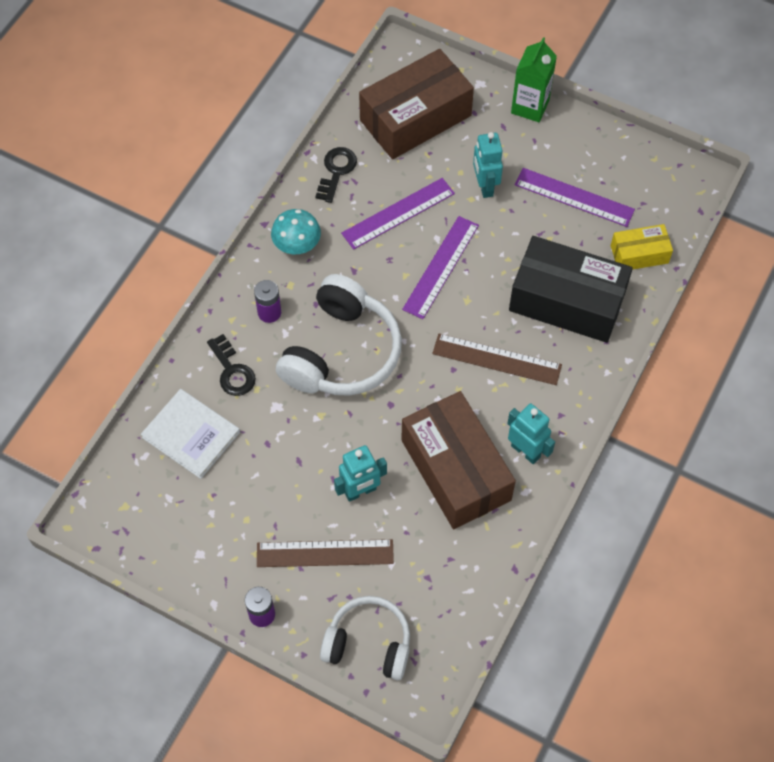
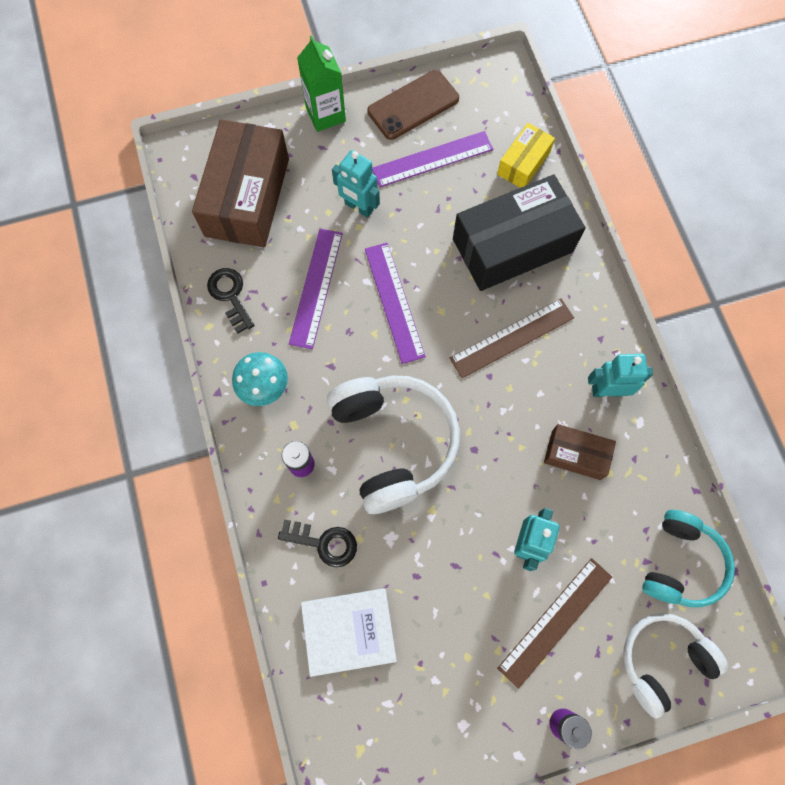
camera: 45 degrees left, 10 degrees up
brown box [401,391,516,529] -> brown box [544,424,616,480], size x0.51
none -> brown phone [368,70,459,140]
none -> turquoise headphones [642,510,735,607]

